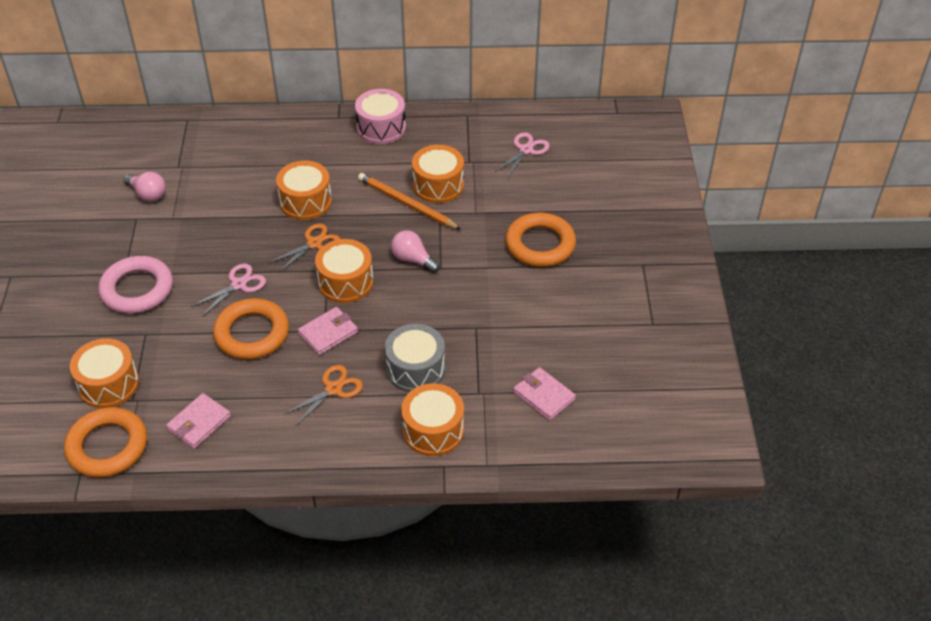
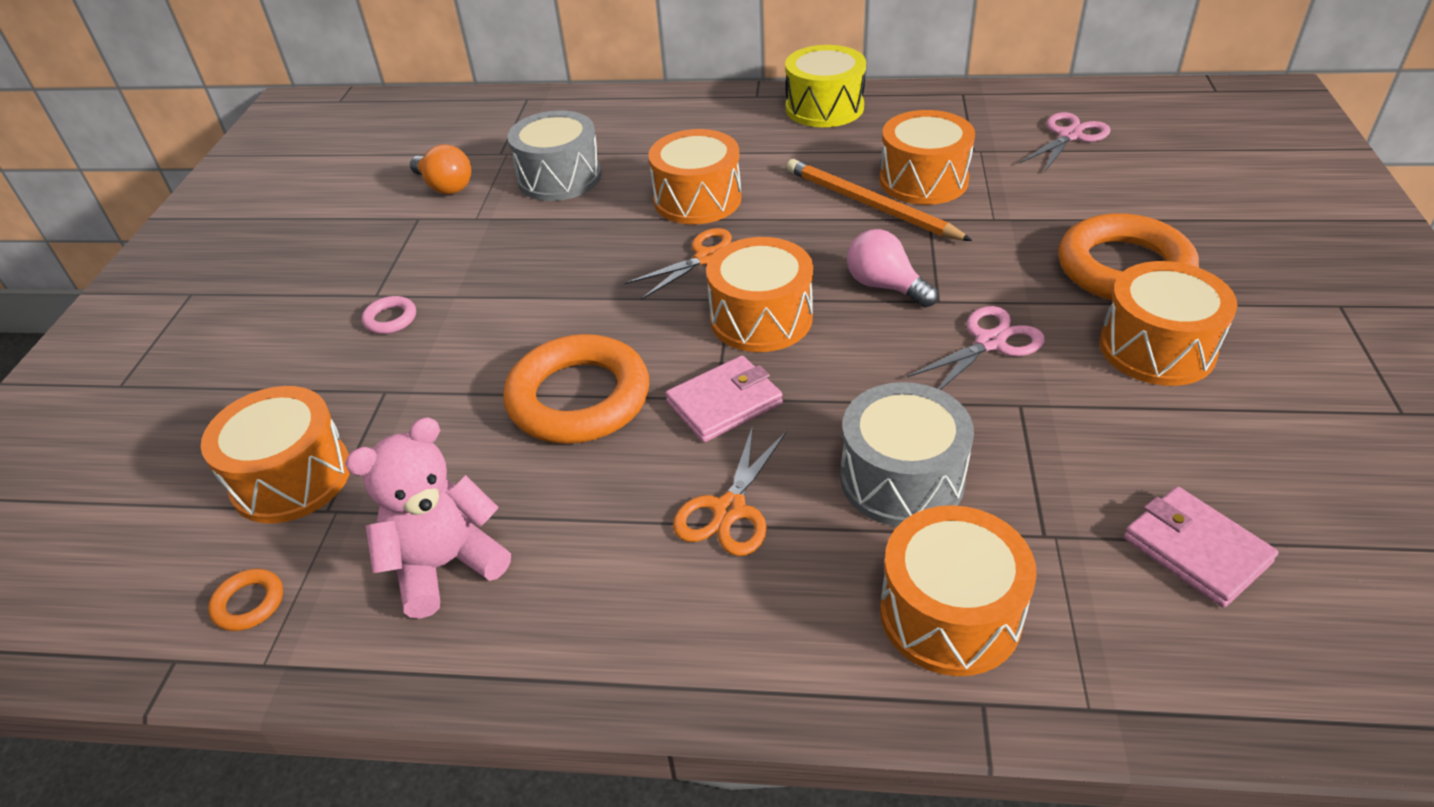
camera: 10 degrees right, 5 degrees down
orange ring [64,407,147,477] -> orange ring [208,569,283,631], size x0.41
pink ring [98,256,173,314] -> pink ring [362,296,416,334], size x0.41
pink light bulb [123,172,166,202] -> orange light bulb [410,144,471,195]
pink wallet [166,393,231,449] -> pink teddy bear [345,418,511,619]
pink scissors [191,263,266,316] -> pink scissors moved to [907,306,1045,390]
orange scissors [283,365,363,426] -> orange scissors turned 150 degrees clockwise [673,425,787,556]
pink drum [355,89,406,144] -> yellow drum [785,45,866,127]
none -> grey drum [507,110,601,201]
none -> orange drum [1100,261,1237,386]

